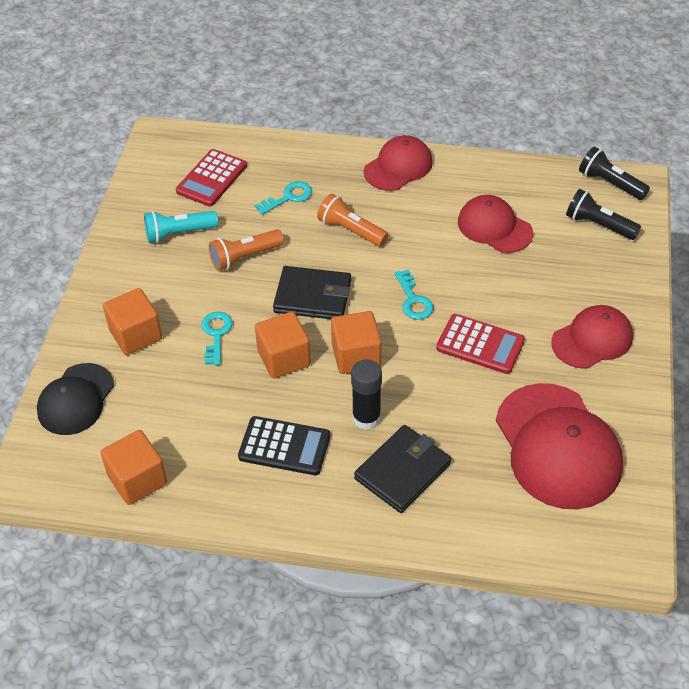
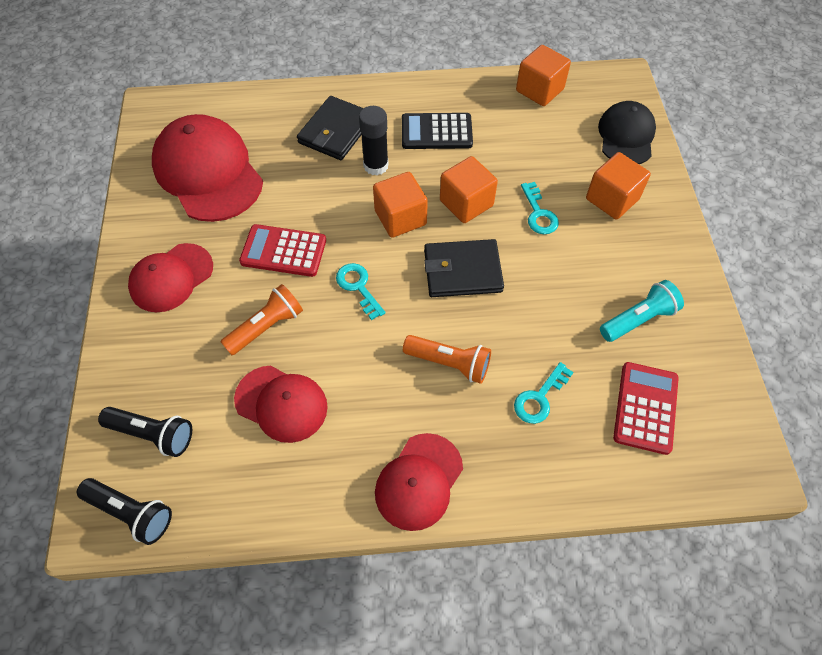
camera: 165 degrees right, 10 degrees up
orange flashlight [209,229,284,271] -> orange flashlight moved to [221,284,303,355]

